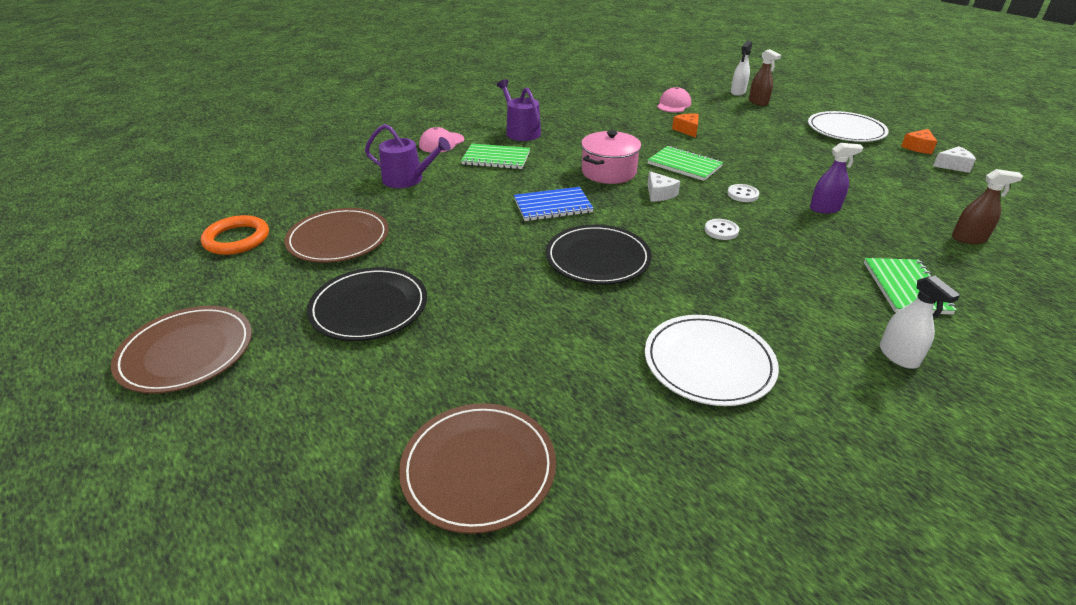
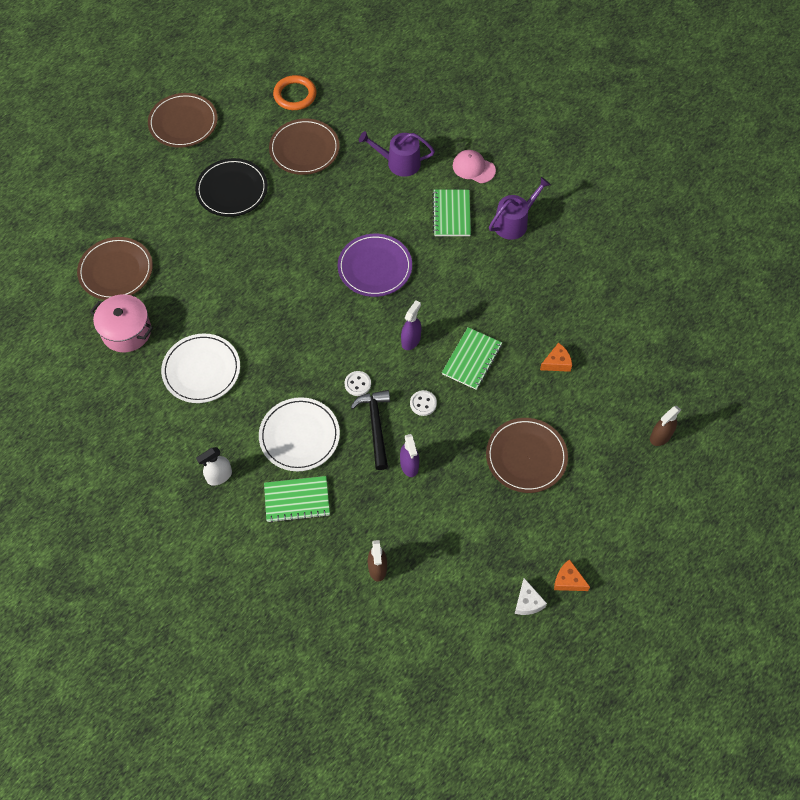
camera: 80 degrees right, 25 degrees up
purple watering can [365,124,451,188] -> purple watering can turned 90 degrees clockwise [359,131,435,177]
blue notebook [514,187,594,221] -> purple plate [338,234,412,297]
black plate [546,225,652,285] -> none
pink pot [581,130,641,184] -> pink pot moved to [90,294,153,352]
white cheese [648,171,680,202] -> purple spray bottle [401,300,421,350]
pink cap [657,87,691,112] -> none
white spray bottle [731,41,752,96] -> none
white plate [808,111,889,142] -> white plate moved to [259,397,340,471]
none -> black hammer [351,390,390,470]
none -> brown plate [486,418,568,493]

